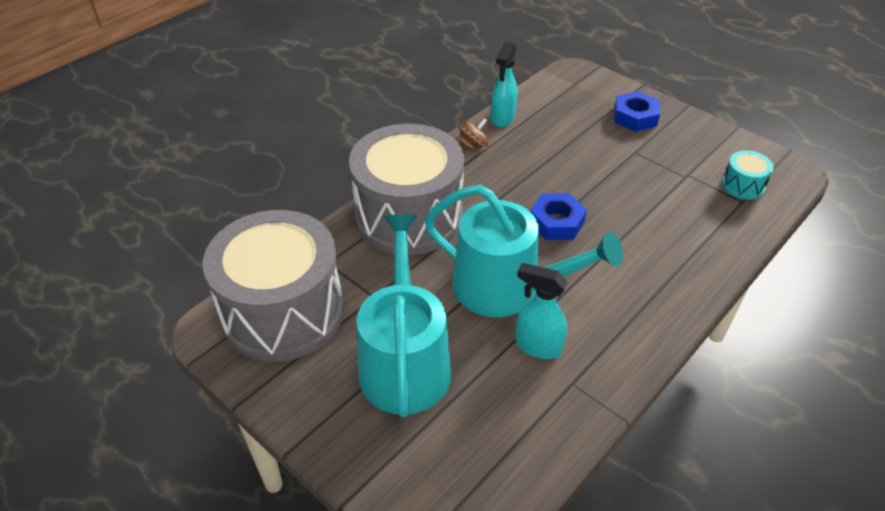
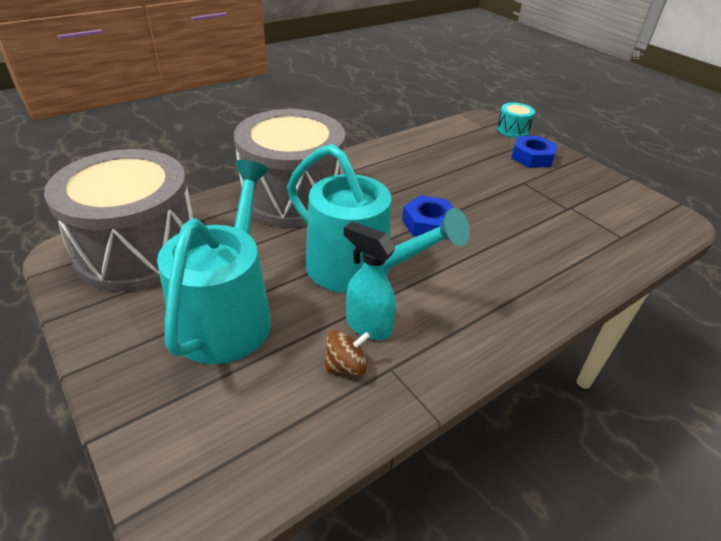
camera: 10 degrees right, 5 degrees down
brown spinning top [459,118,489,150] -> brown spinning top moved to [325,330,370,375]
turquoise spray bottle [491,42,517,127] -> none
turquoise drum [722,150,774,200] -> turquoise drum moved to [497,102,535,138]

